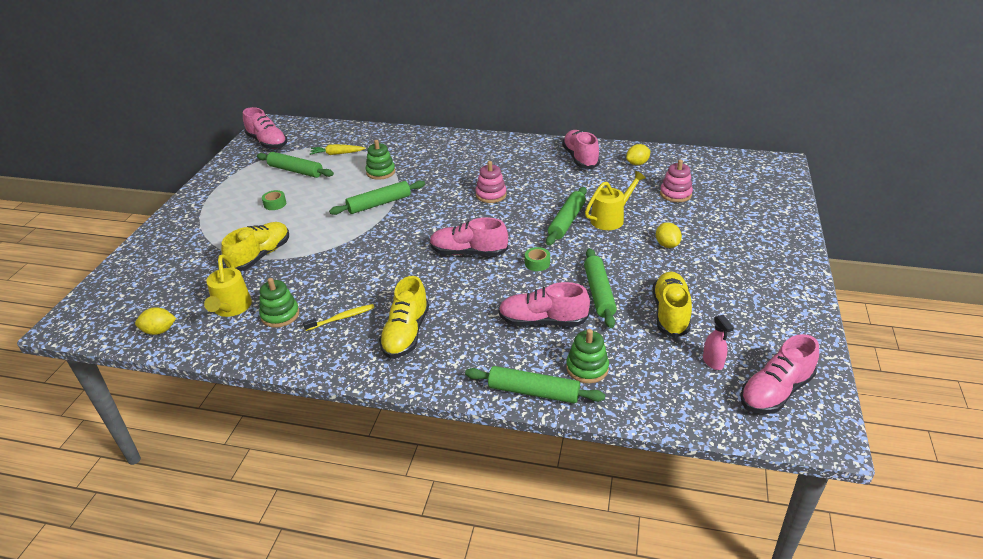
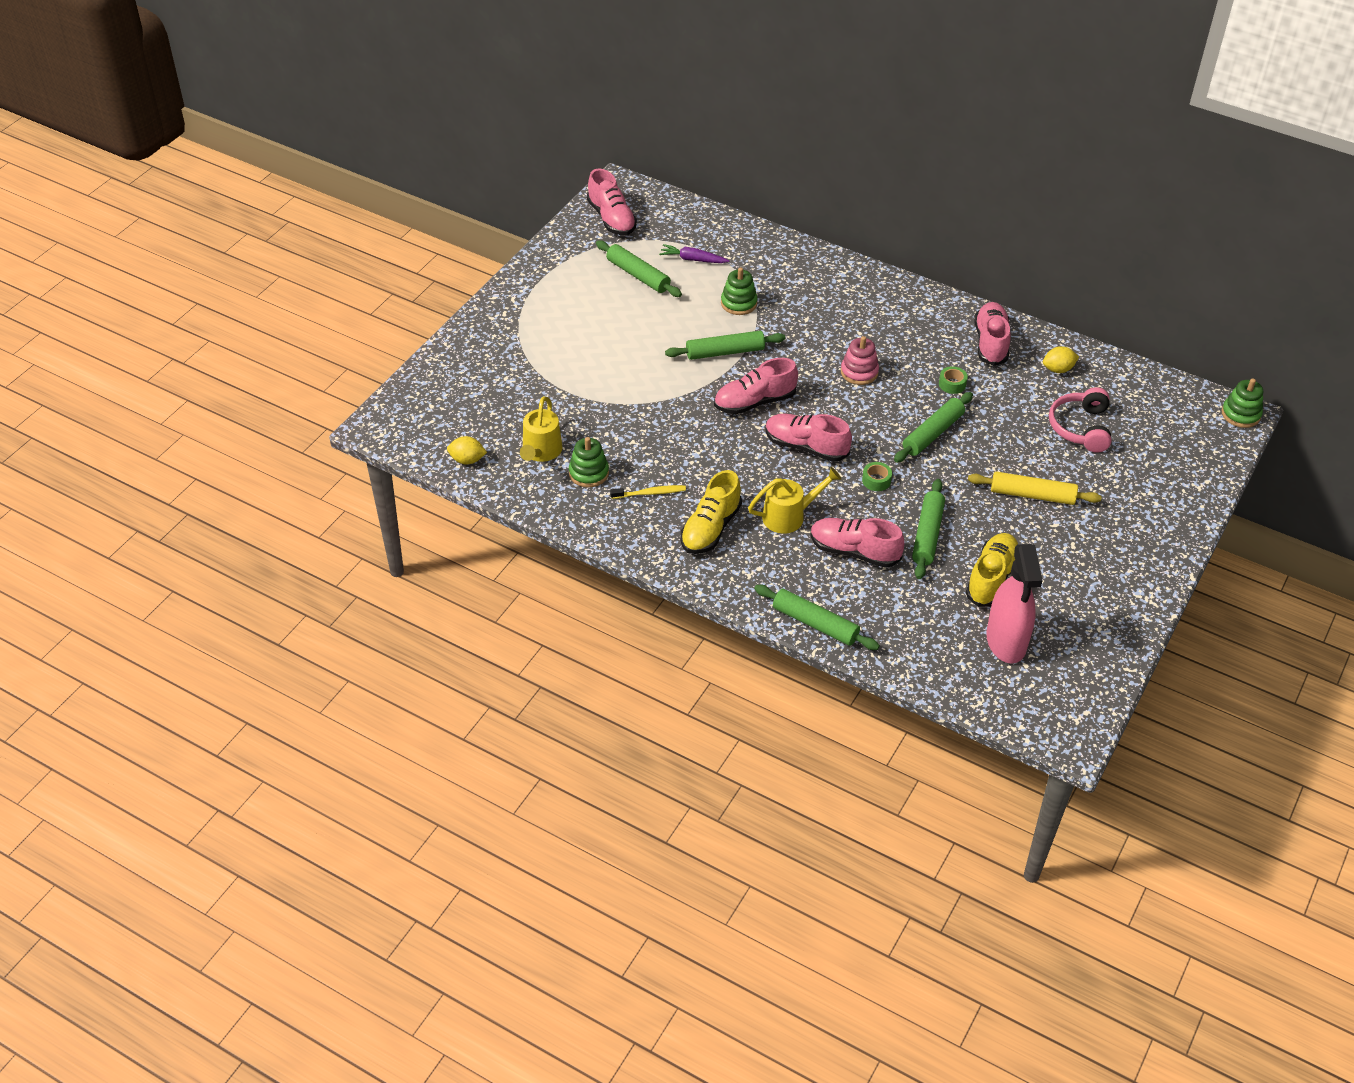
camera: 15 degrees right, 10 degrees up
yellow shoe [221,222,289,271] -> none
green tape [262,190,286,210] -> green tape moved to [939,366,968,394]
yellow carrot [310,144,366,155] -> purple carrot [659,244,729,263]
green stacking toy [566,329,609,383] -> green stacking toy moved to [1222,378,1263,428]
yellow watering can [585,171,646,230] -> yellow watering can moved to [748,467,841,534]
yellow lemon [656,222,682,248] -> yellow rolling pin [968,471,1102,505]
pink stacking toy [660,160,693,202] -> pink headphones [1049,387,1111,452]
pink spray bottle [703,315,734,370] -> pink spray bottle [986,544,1043,664], size x2.22
pink shoe [740,334,819,414] -> pink shoe moved to [714,358,798,414]

